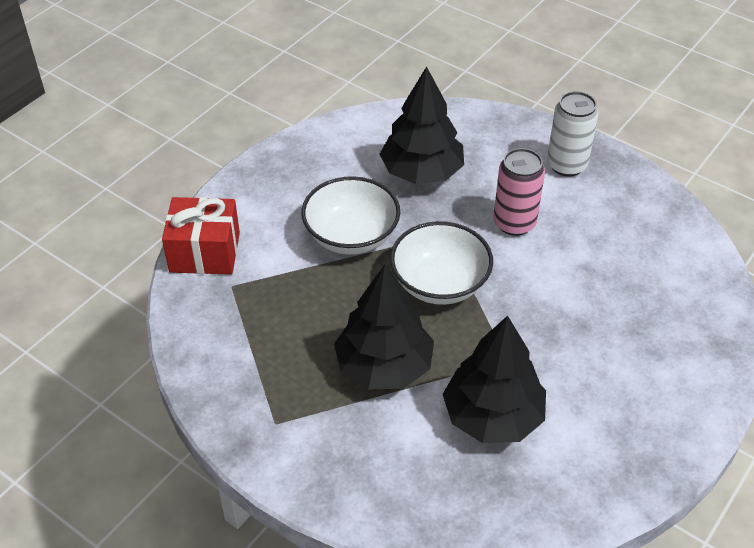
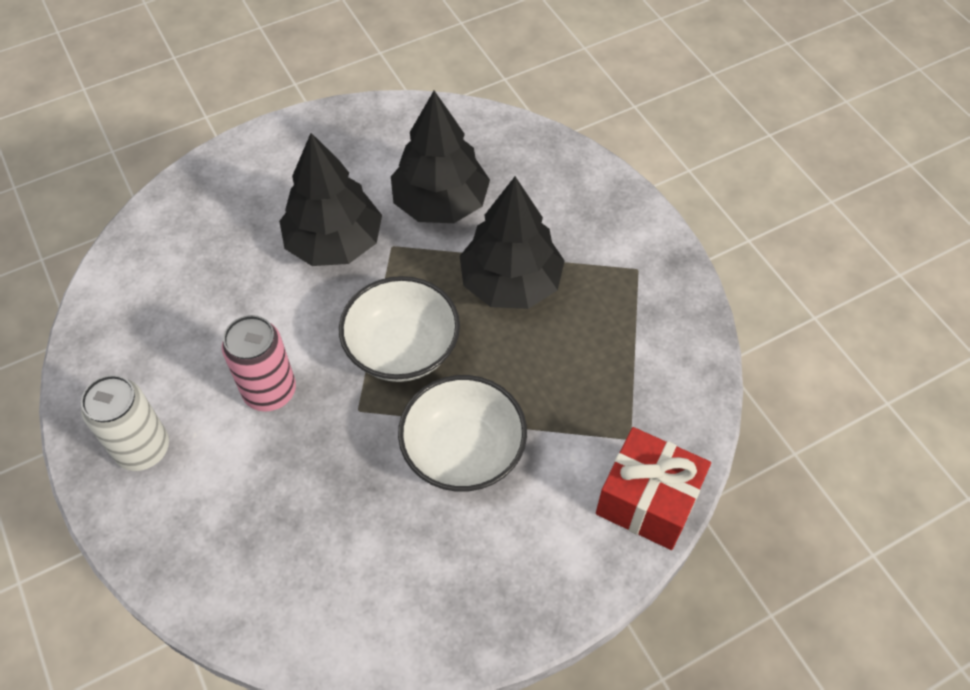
camera: 155 degrees left, 10 degrees up
black tree [380,66,464,184] -> black tree moved to [279,133,382,266]

